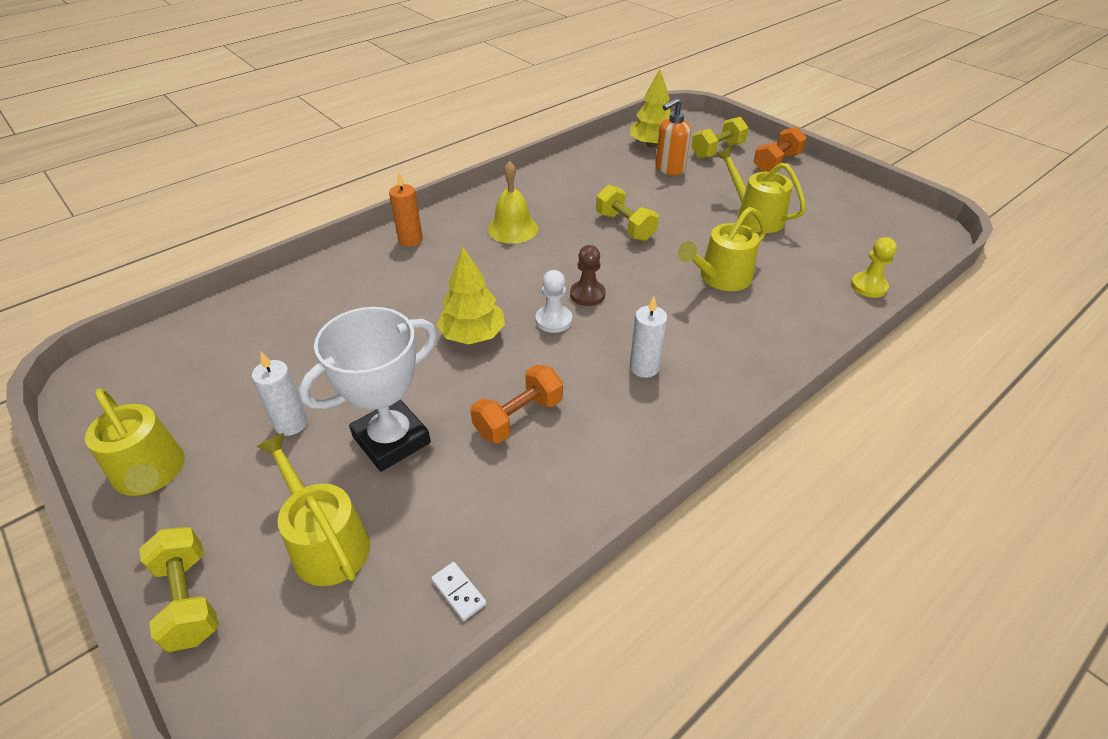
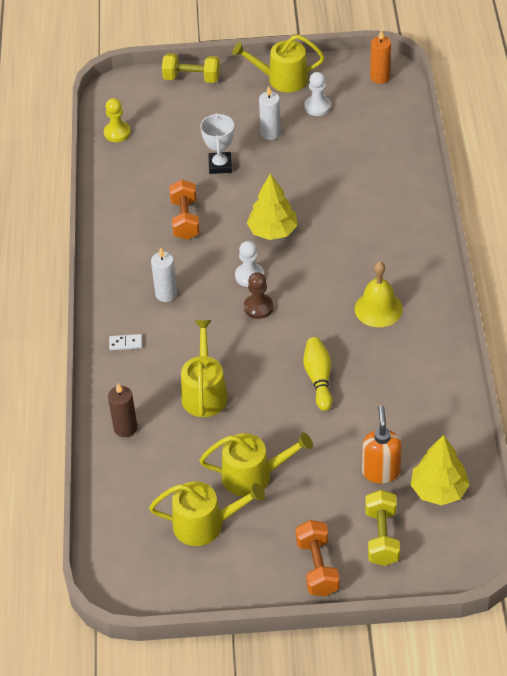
camera: 130 degrees right, 5 degrees up
yellow watering can [257,433,370,586] -> yellow watering can moved to [149,481,265,546]
white trophy [299,307,437,472] -> white trophy [200,113,234,174], size x0.63
orange candle [389,172,423,247] -> orange candle moved to [370,30,391,84]
white domino [431,562,487,621] -> white domino moved to [109,334,142,350]
yellow dumbbell [596,185,659,241] -> yellow bowling pin [304,337,332,411]
yellow pawn [851,237,897,298] -> yellow pawn moved to [104,98,131,142]
none -> brown candle [108,383,137,437]
none -> white pawn [304,72,331,116]

